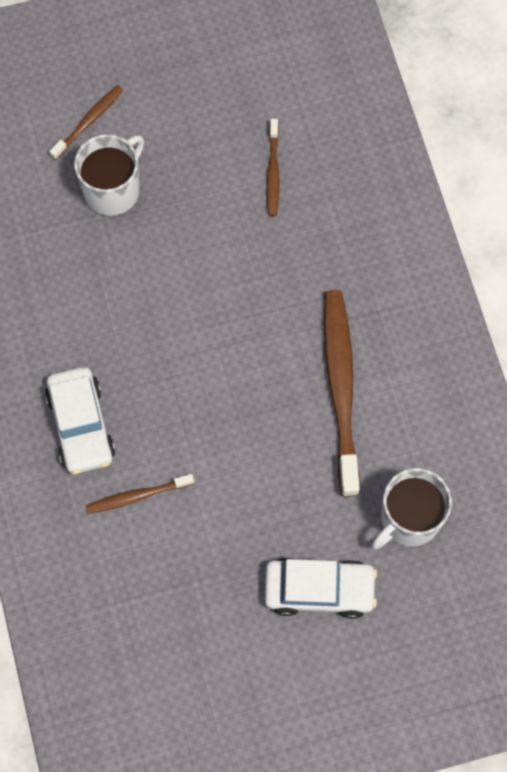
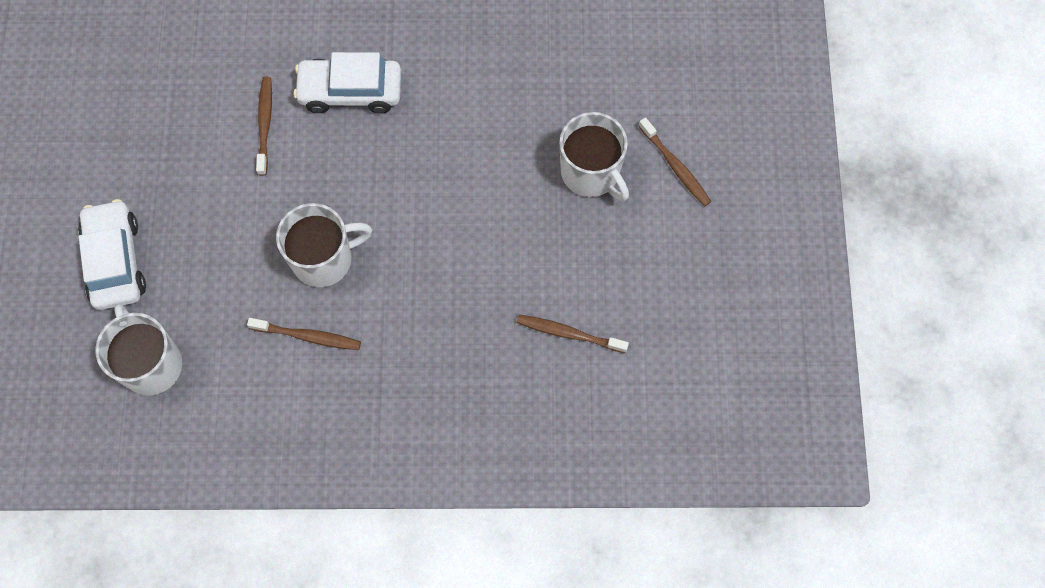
camera: 105 degrees right, 0 degrees up
white car [265,557,377,619] -> white car turned 150 degrees clockwise [78,199,146,310]
brown toothbrush [324,290,360,497] -> brown toothbrush [247,318,361,350], size x0.50
none -> white mug [276,203,372,287]

